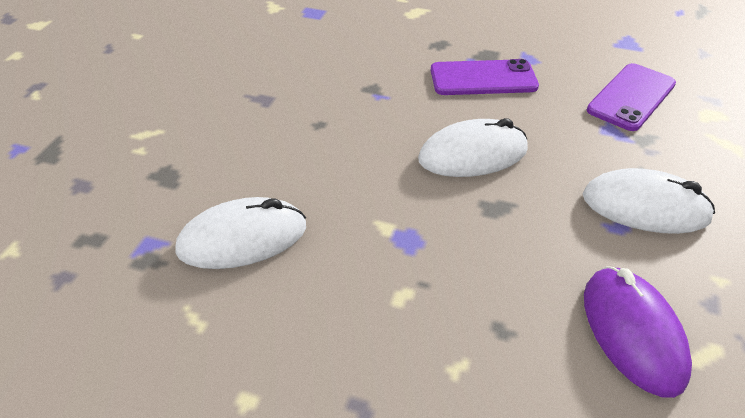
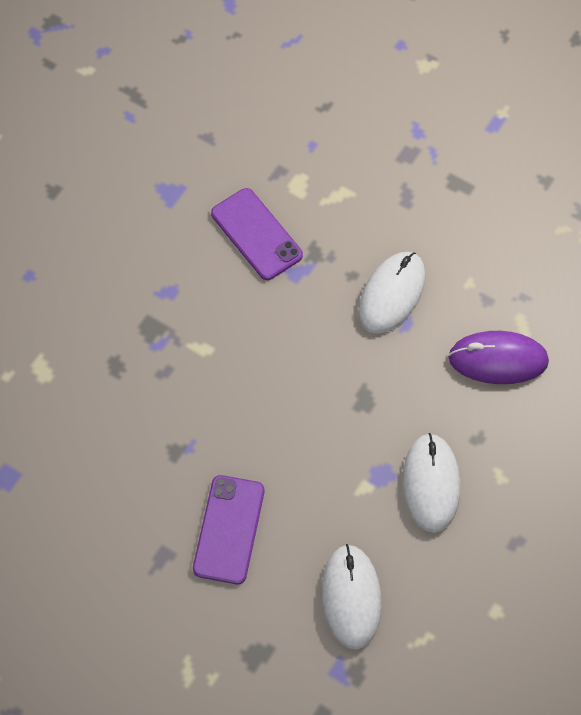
camera: 75 degrees left, 20 degrees up
white mouse [418,118,528,177] -> white mouse moved to [403,433,460,533]
purple phone [431,59,539,95] -> purple phone moved to [193,475,264,584]

